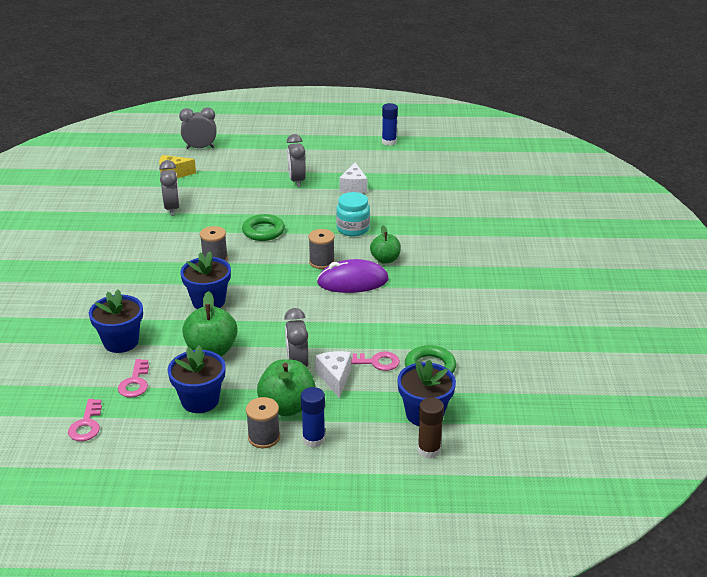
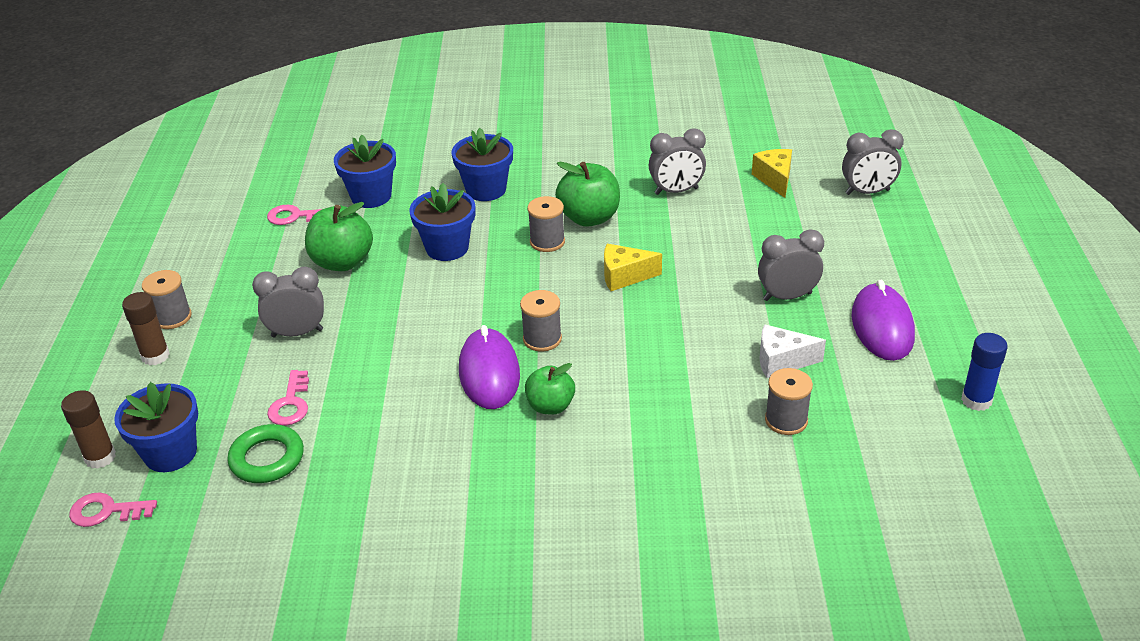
camera: 90 degrees right, 5 degrees up
pink key [68,399,102,441] -> pink key moved to [69,492,157,527]
blue flower pot [168,345,226,413] -> blue flower pot moved to [452,128,513,201]
grey clock [179,107,216,149] -> grey clock turned 90 degrees clockwise [842,129,904,195]
green ring [242,214,285,241] -> yellow cheese [604,244,662,291]
green apple [257,359,316,416] -> green apple moved to [555,162,620,227]
blue glue stick [301,387,325,448] -> brown glue stick [122,292,170,365]
white cheese [315,351,351,398] -> none
turquoise jar [336,192,370,236] -> none
none -> grey spool [765,368,813,435]
none -> purple mouse [852,280,915,361]

